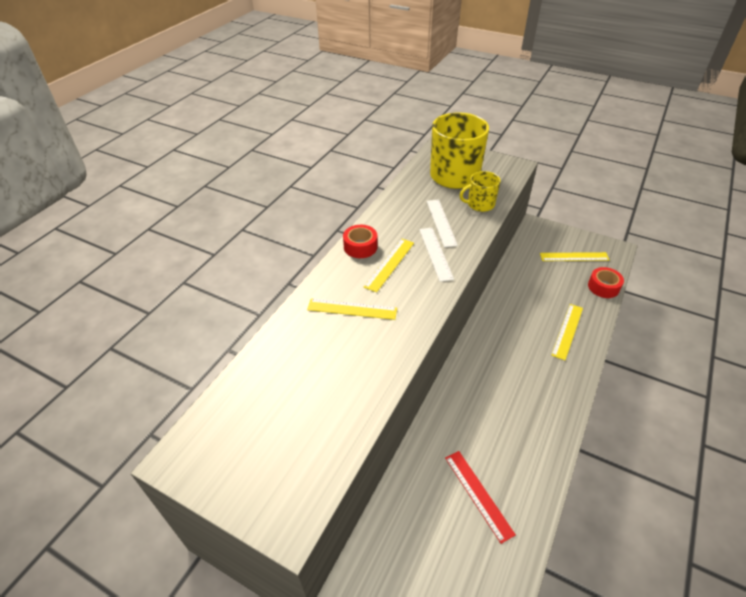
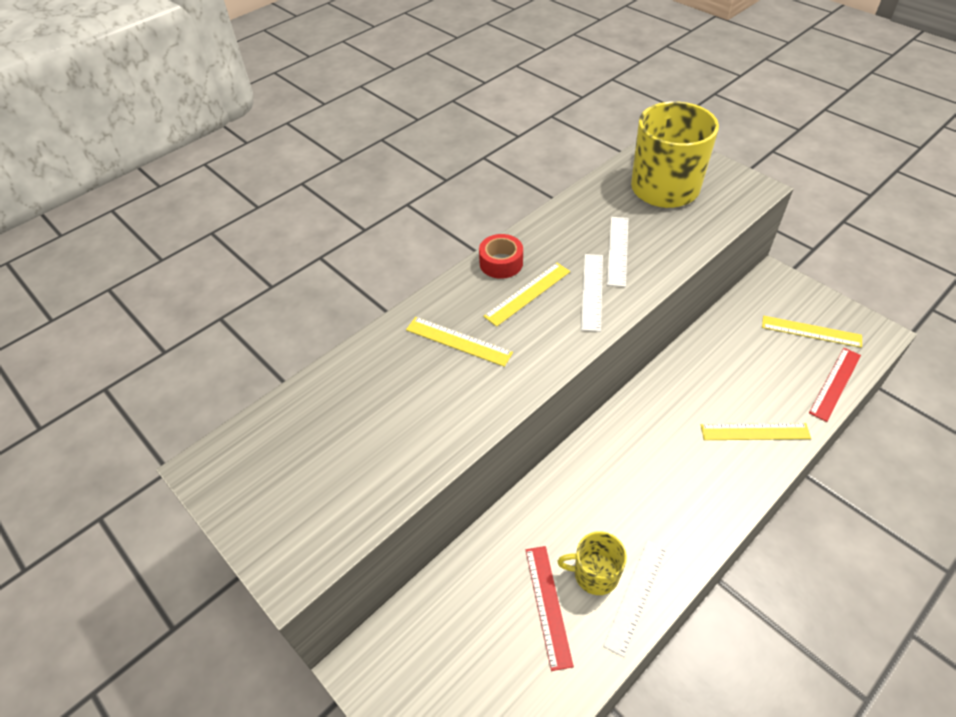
camera: 20 degrees right, 5 degrees up
yellow mug [460,171,501,212] -> yellow mug moved to [557,531,627,595]
yellow ruler [551,304,583,360] -> yellow ruler turned 45 degrees clockwise [701,423,811,440]
red tape [588,267,624,298] -> red ruler [809,348,861,422]
none -> white ruler [603,540,667,657]

